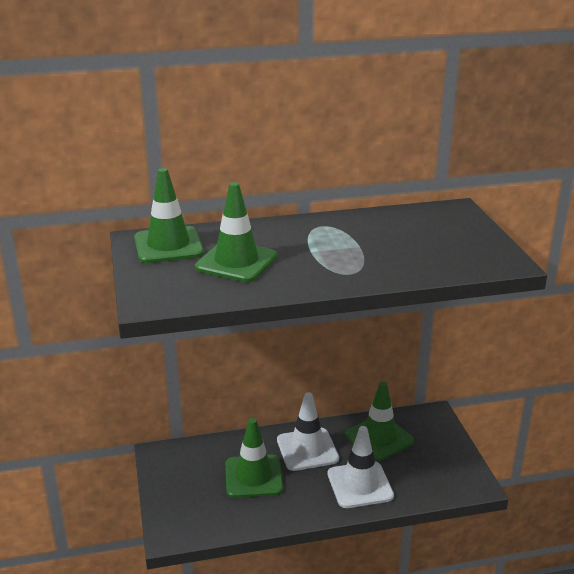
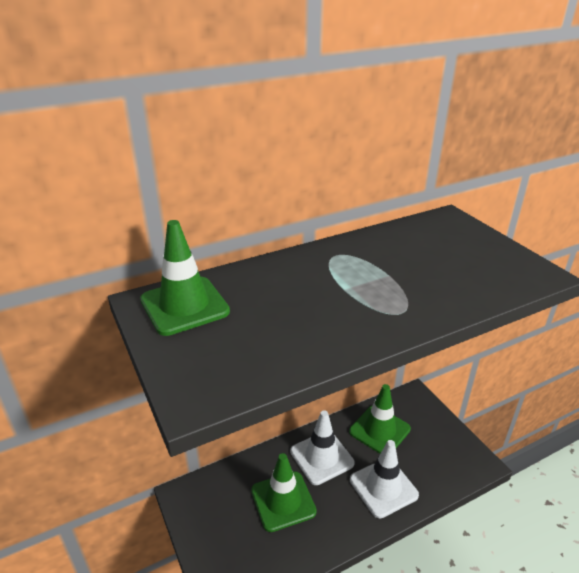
camera: 15 degrees left, 5 degrees up
green traffic cone [195,182,277,282] -> none

